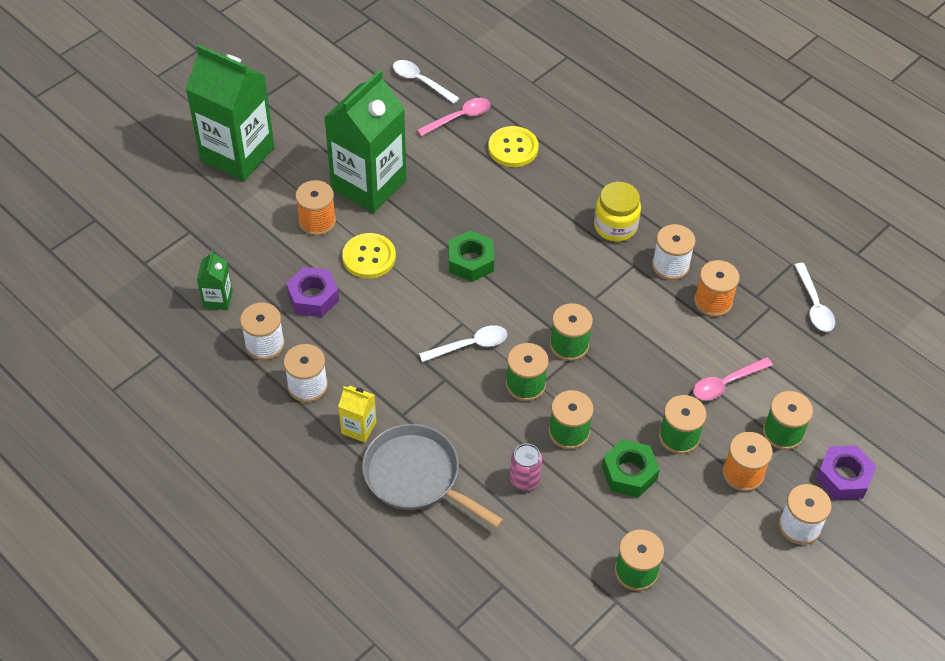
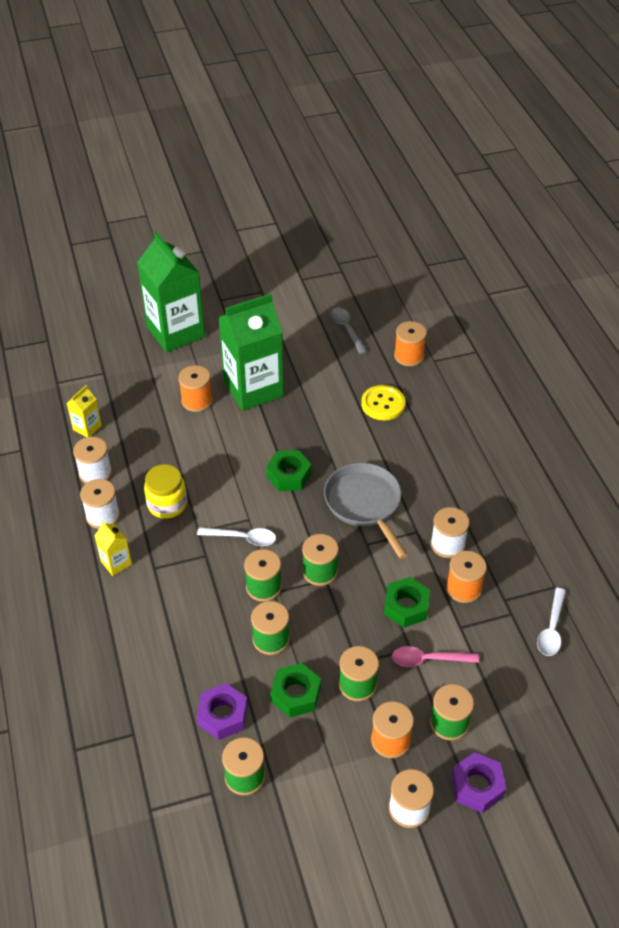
camera: 30 degrees right, 5 degrees down
green carton [197,250,233,310] -> yellow carton [67,385,102,437]
purple nut [286,267,339,317] -> purple nut moved to [197,683,248,740]
yellow button [342,233,396,279] -> none
grey pan [362,424,504,528] -> grey pan moved to [324,463,408,559]
white spoon [393,60,460,104] -> grey spoon [331,307,367,354]
pink spoon [417,98,491,136] -> none
pink can [510,444,542,491] -> none
yellow jar [594,182,641,242] -> yellow jar moved to [144,464,187,519]
none -> green nut [384,577,430,627]
none -> orange spool [394,321,427,366]

